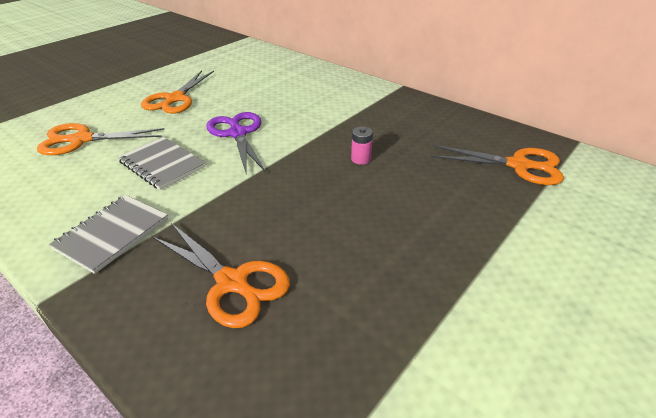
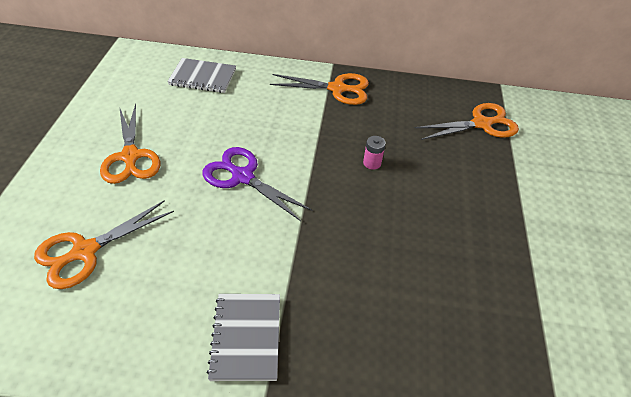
camera: 35 degrees left, 10 degrees up
grey notebook [118,137,206,190] -> grey notebook moved to [167,58,236,93]
orange scissors [152,223,290,328] -> orange scissors moved to [270,73,369,105]

